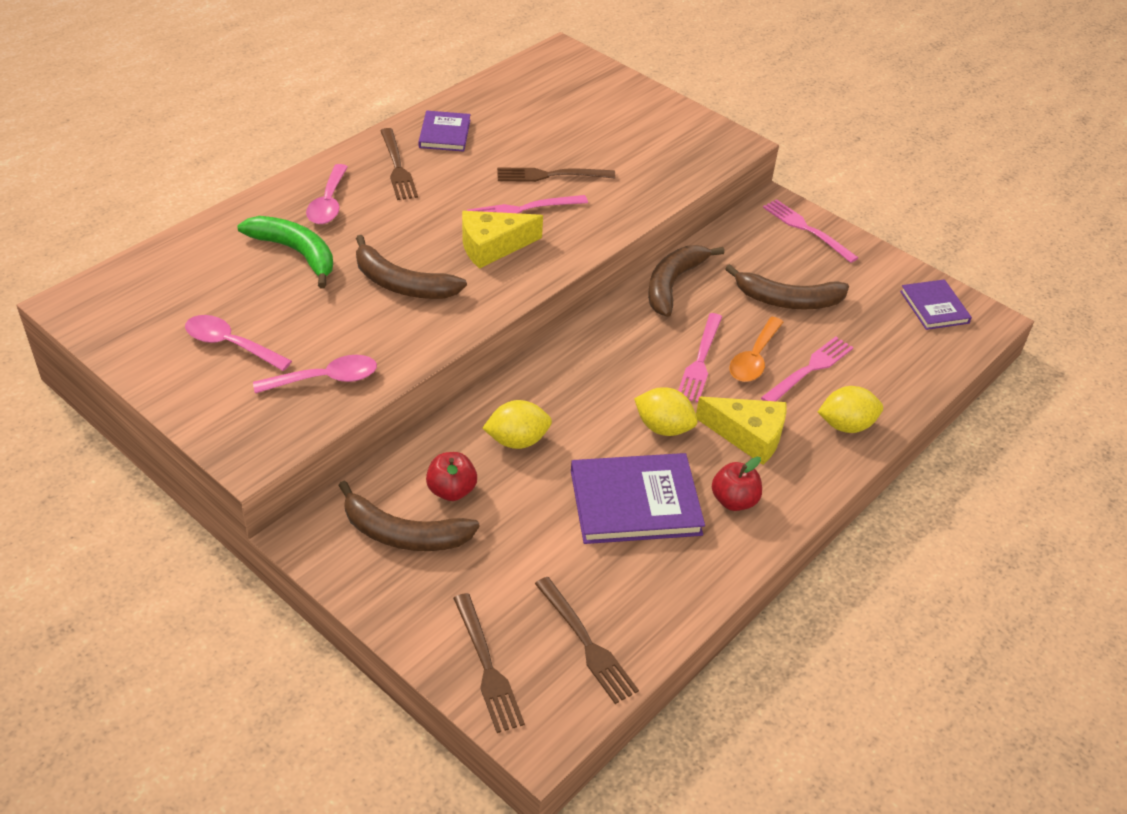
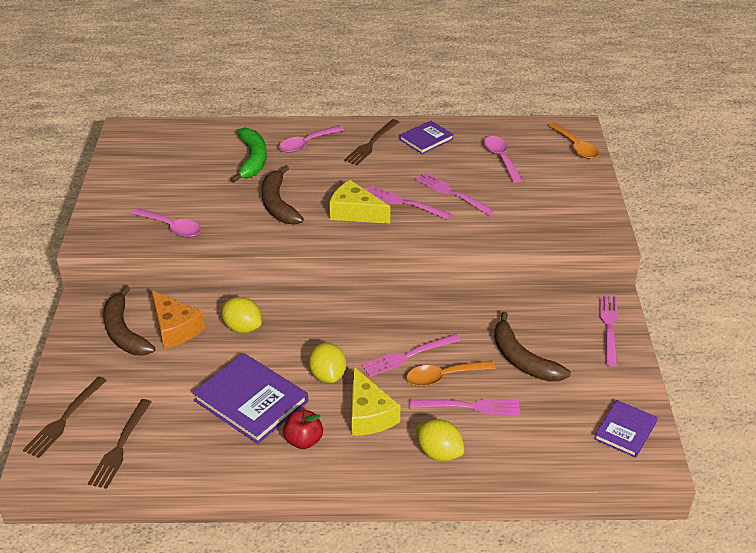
camera: 50 degrees right, 5 degrees down
pink spoon [185,315,292,371] -> pink spoon moved to [484,136,523,183]
red apple [426,452,477,501] -> orange cheese [151,290,205,349]
brown fork [497,167,615,182] -> pink fork [415,172,494,215]
brown banana [648,245,725,317] -> none
none -> orange spoon [548,122,599,159]

